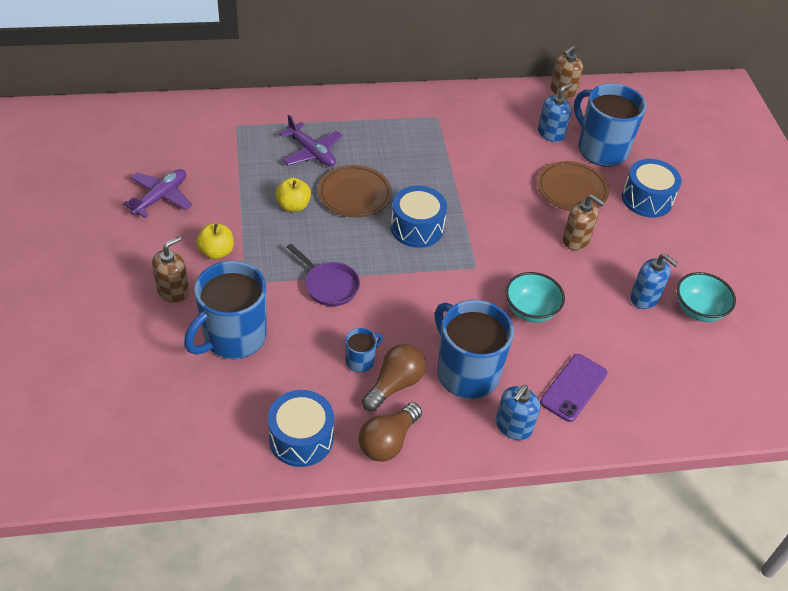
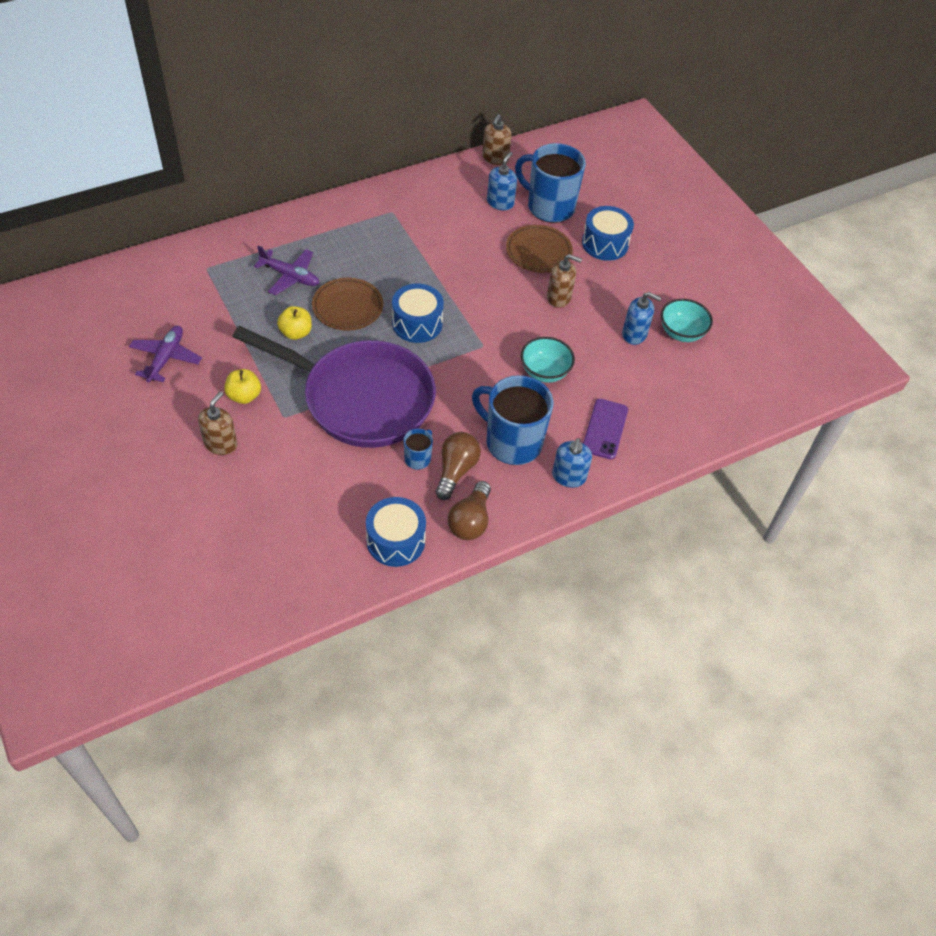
camera: 20 degrees left, 5 degrees up
blue mug [184,261,266,359] -> none
purple pan [287,244,360,306] -> purple pan [232,326,436,448], size x2.50

